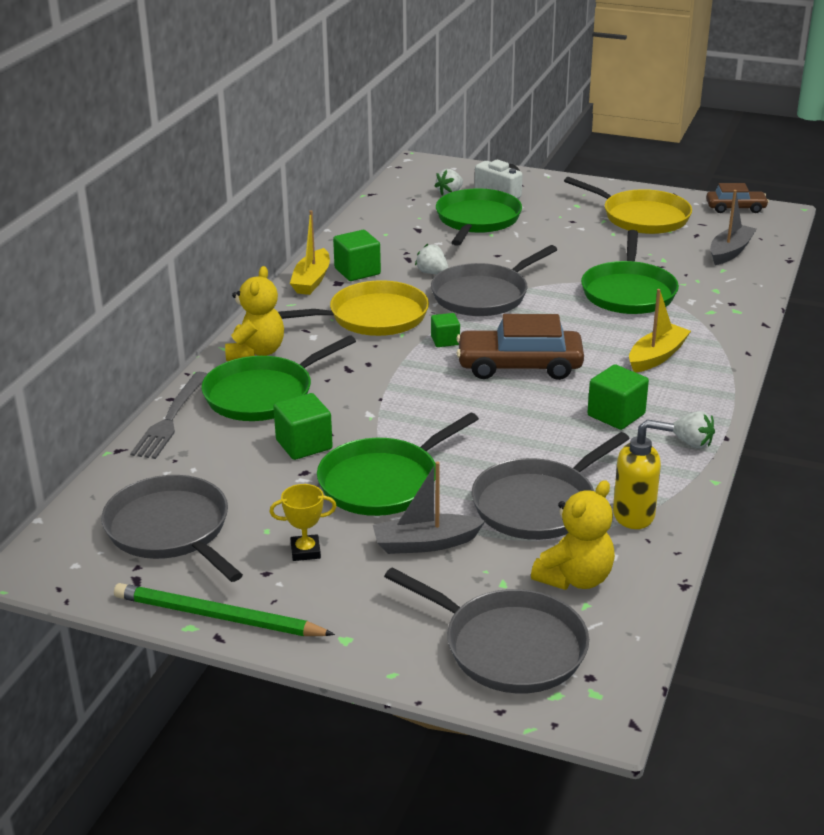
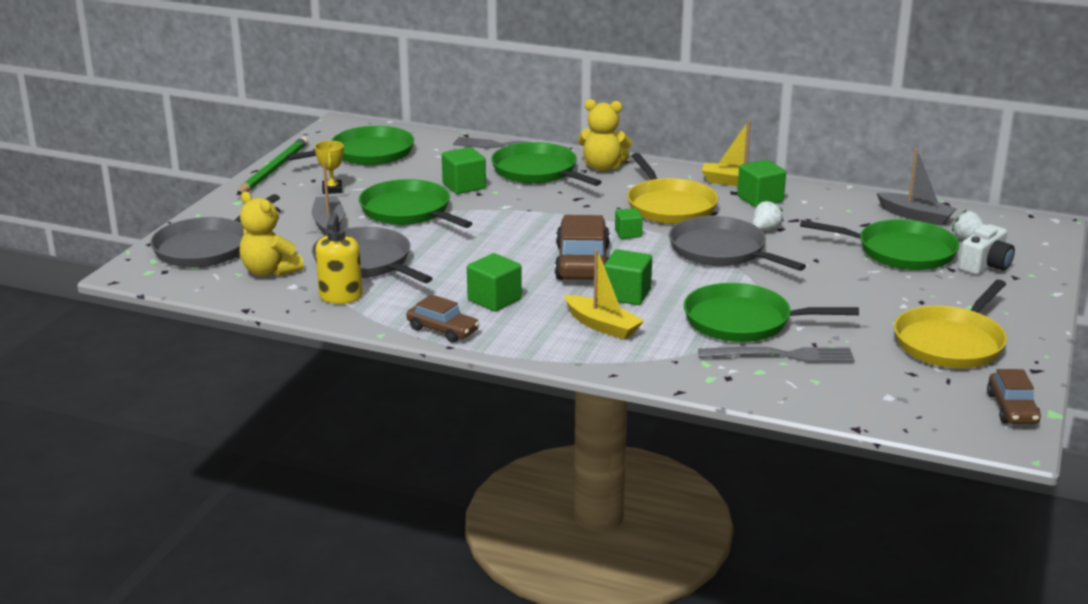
camera: 90 degrees right, 5 degrees down
grey pan [101,475,243,582] -> green pan [286,126,414,165]
white strawberry [673,411,715,448] -> brown car [406,294,480,342]
grey boat [710,190,756,265] -> grey boat moved to [877,149,957,226]
none -> green cube [604,249,652,305]
none -> grey fork [698,347,855,363]

